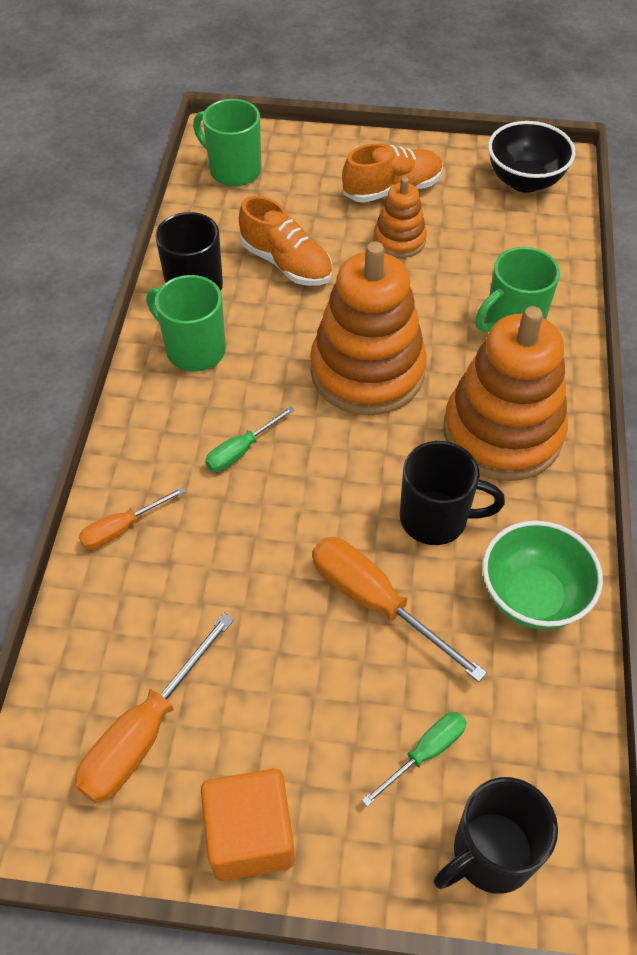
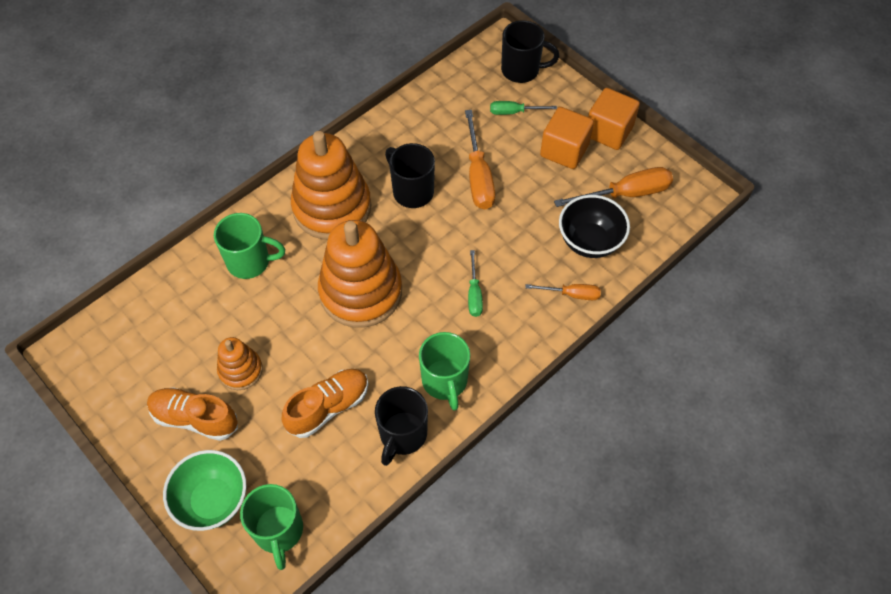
camera: 140 degrees left, 5 degrees up
green screwdriver [205,406,294,472] -> green screwdriver turned 90 degrees clockwise [468,250,483,317]
orange shoe [239,196,332,286] -> orange shoe turned 60 degrees clockwise [282,369,368,438]
green bowl [483,521,603,630] -> green bowl moved to [163,450,246,531]
black bowl [488,121,576,193] -> black bowl moved to [559,195,630,258]
none -> orange cube [540,107,594,169]

